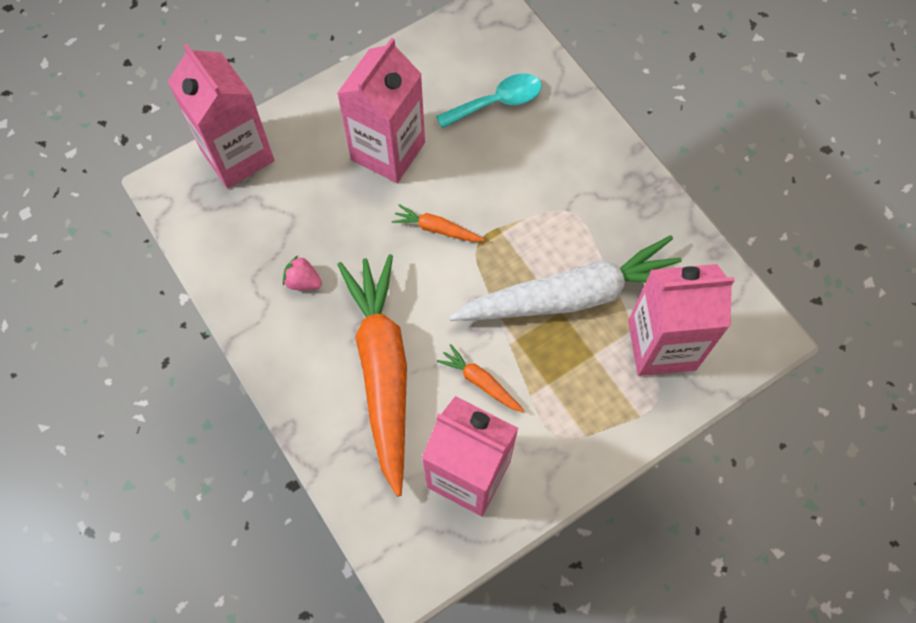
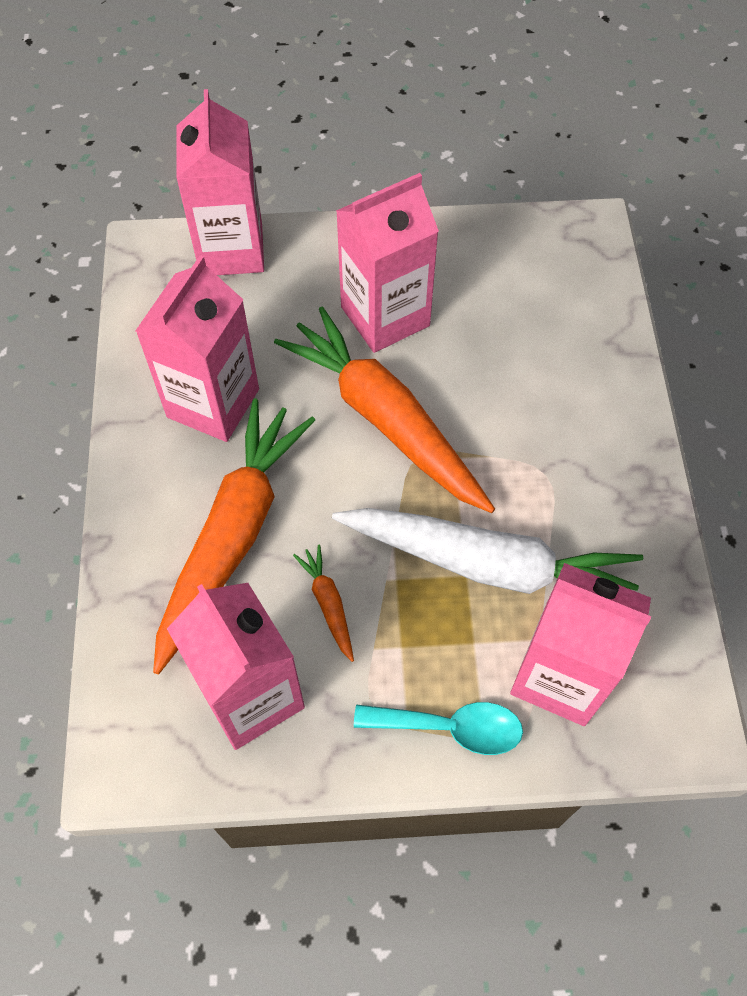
camera: 30 degrees right, 5 degrees down
pink strawberry [283,256,322,290] -> pink carton [135,255,259,442]
orange carrot [392,204,485,242] -> orange carrot [274,307,495,513], size x2.46
turquoise spoon [436,73,542,128] -> turquoise spoon moved to [354,702,523,755]

